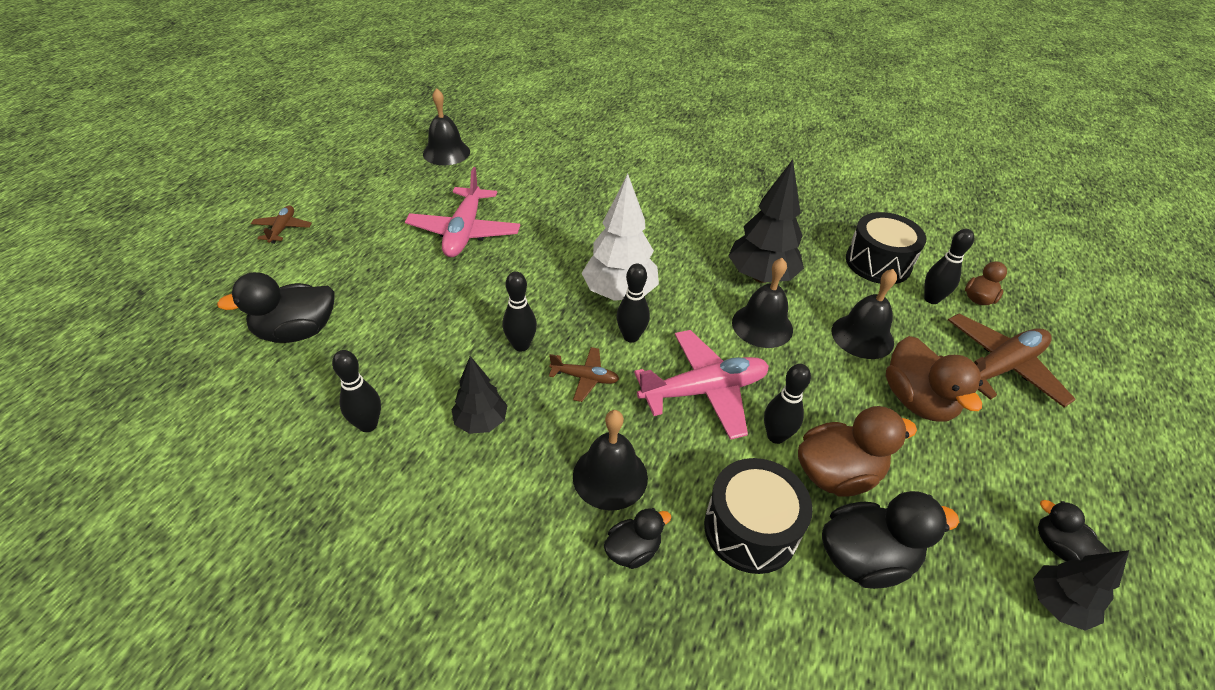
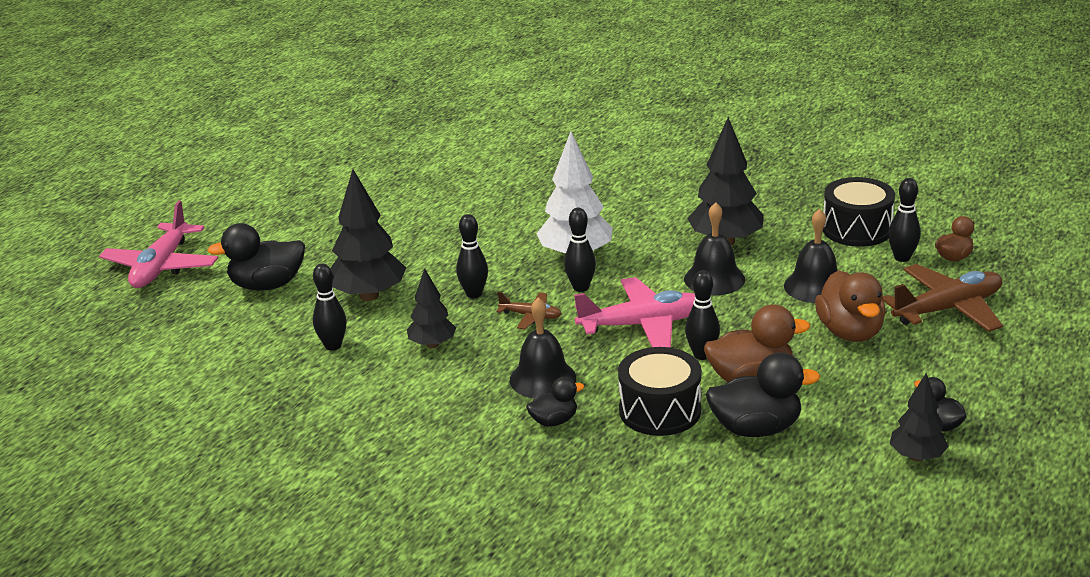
camera: 10 degrees right, 15 degrees down
brown plane [251,205,312,244] -> none
pink plane [405,167,520,257] -> pink plane moved to [99,201,218,288]
black bell [423,88,470,165] -> none
none -> black tree [330,169,406,301]

